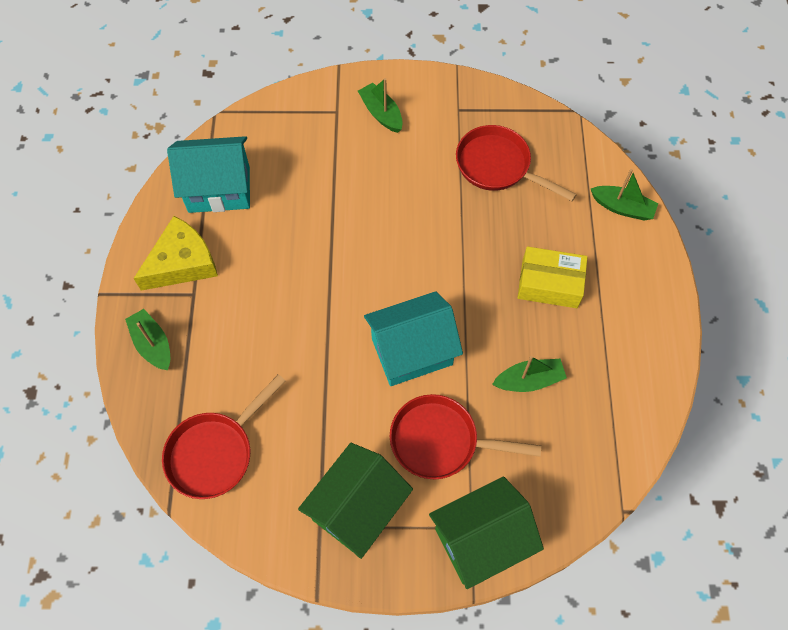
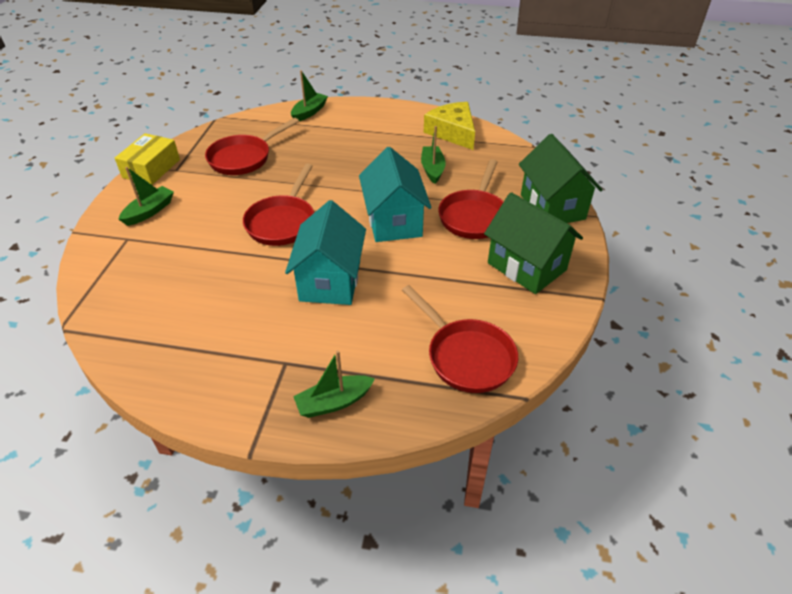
camera: 80 degrees left, 20 degrees down
yellow cheese [133,216,218,291] -> yellow cheese moved to [424,102,475,150]
turquoise house [167,136,250,213] -> turquoise house moved to [285,200,366,305]
green boat [358,78,403,133] -> green boat turned 150 degrees clockwise [118,167,174,226]
yellow box [518,246,587,308] -> yellow box moved to [115,133,180,185]
none -> red pan [243,164,314,246]

